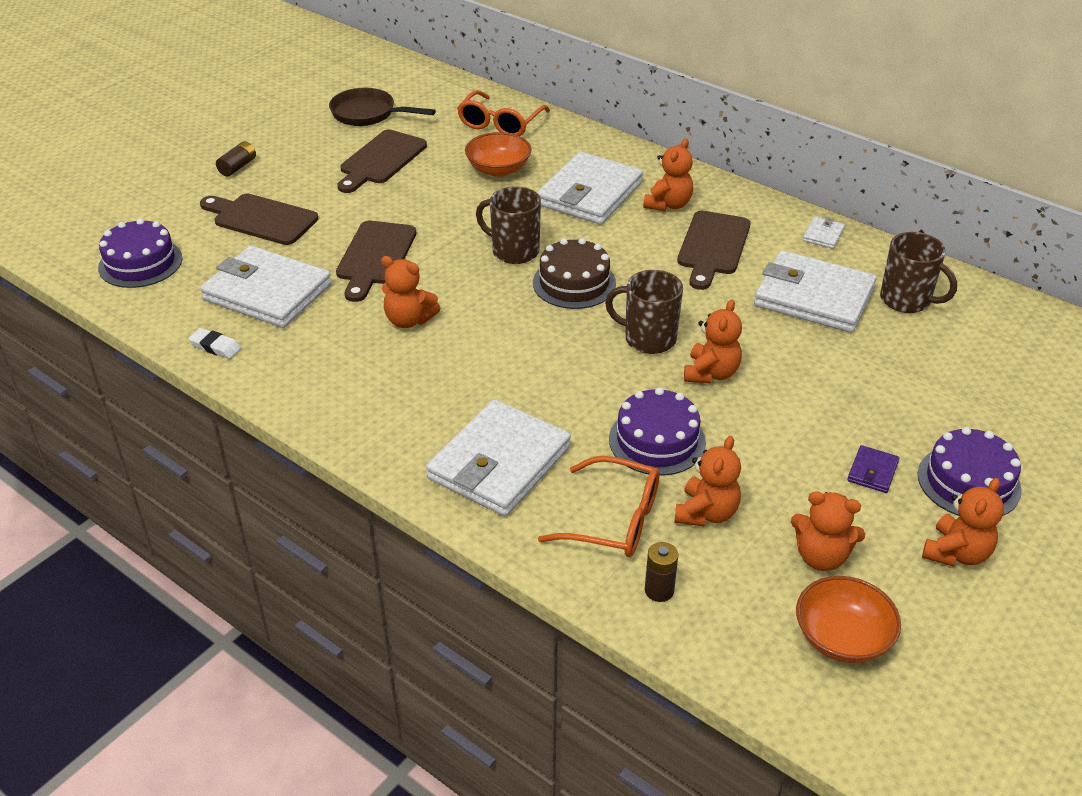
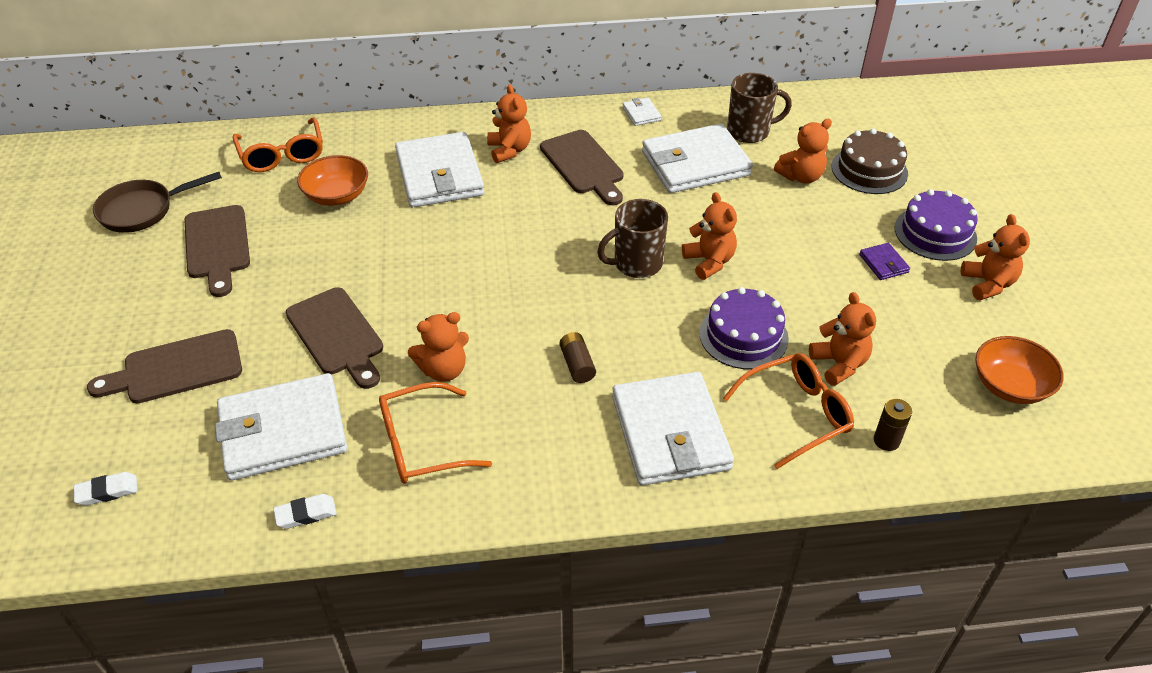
camera: 45 degrees left, 5 degrees up
purple cake [98,218,182,288] -> white eraser [74,472,137,506]
brown battery [216,141,256,177] -> brown battery moved to [560,332,596,383]
brown mug [476,186,541,264] -> none
brown cake [533,238,616,309] -> brown cake moved to [832,129,908,194]
orange teddy bear [791,491,865,571] -> orange teddy bear moved to [774,119,832,184]
none -> orange glasses [379,382,492,484]

